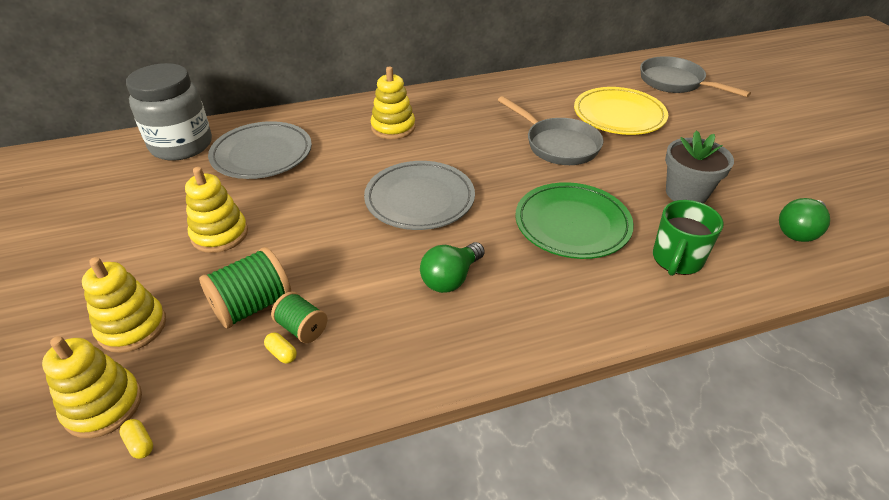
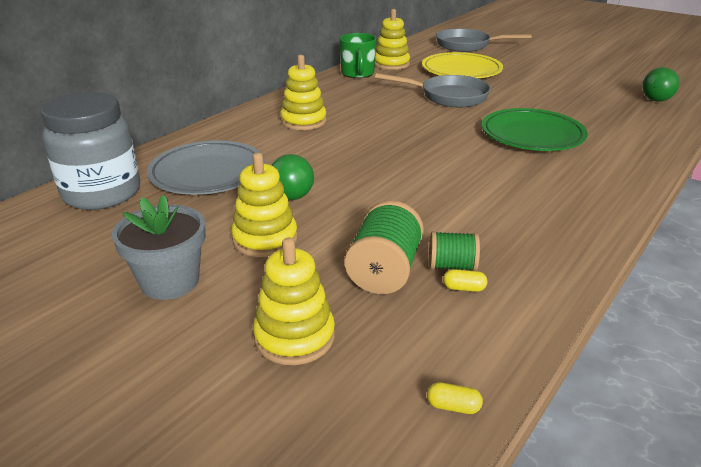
camera: 35 degrees left, 10 degrees down
yellow stacking toy [42,336,142,438] -> yellow stacking toy moved to [375,9,410,70]
grey plate [364,161,475,230] -> none
green light bulb [420,242,485,293] -> green light bulb moved to [271,154,314,200]
green mug [653,200,724,276] -> green mug moved to [339,33,377,78]
grey flower pot [665,130,734,204] -> grey flower pot moved to [112,195,206,300]

